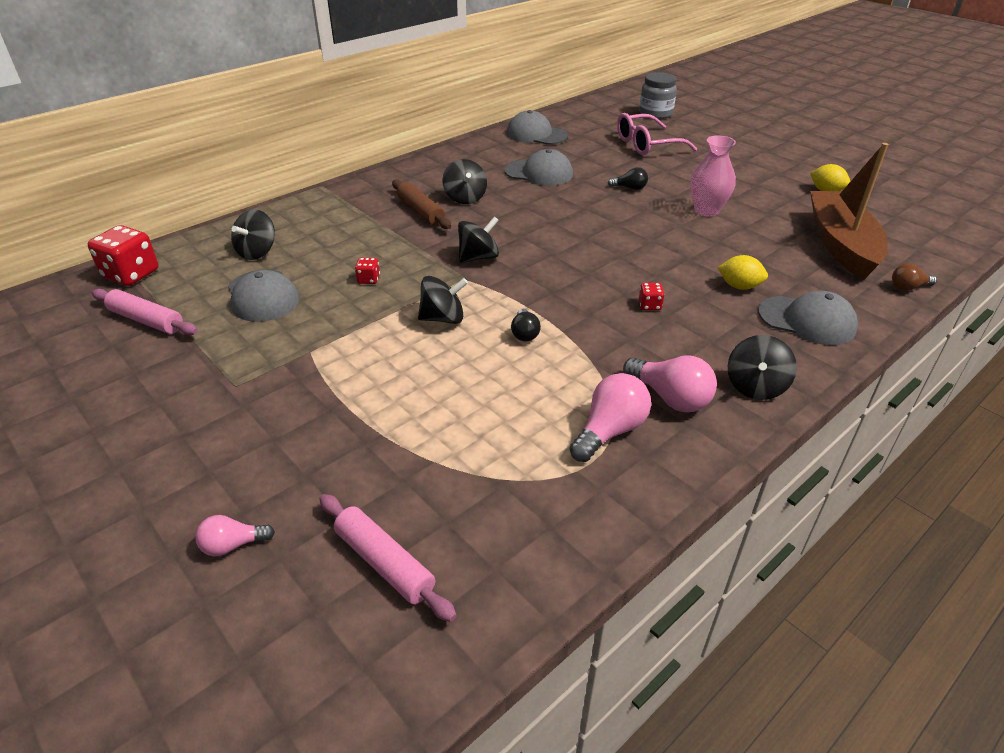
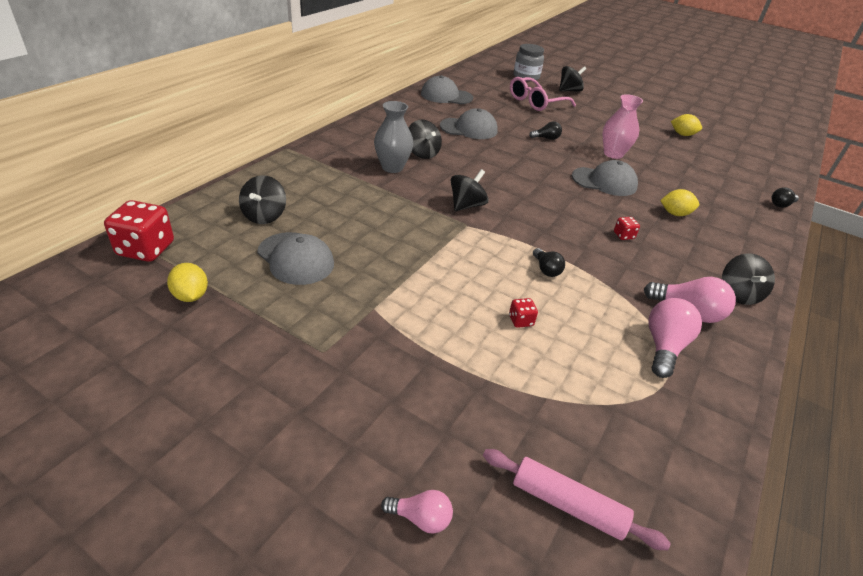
camera: 20 degrees left, 0 degrees up
pink rolling pin [92,289,198,335] -> yellow lemon [167,263,208,302]
pink light bulb [195,515,275,556] -> pink light bulb turned 135 degrees counterclockwise [381,490,453,534]
red dice [355,257,380,284] -> red dice moved to [509,298,538,328]
brown rolling pin [392,179,451,229] -> grey vase [374,101,413,173]
black spinning top [418,276,468,324] -> black spinning top moved to [559,66,586,92]
grey cap [758,291,858,345] -> grey cap moved to [572,160,638,196]
brown boat [810,143,888,280] -> none
brown light bulb [892,264,937,291] -> black light bulb [771,187,799,208]

